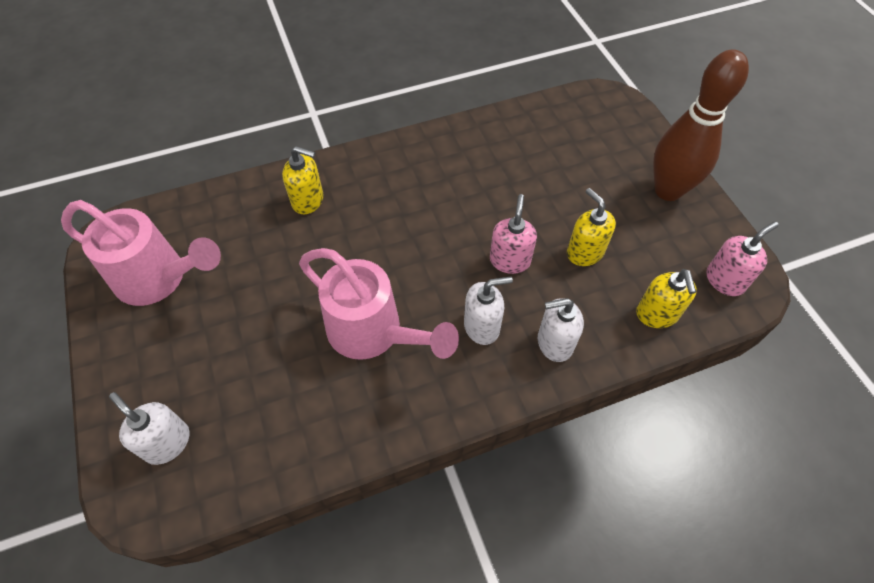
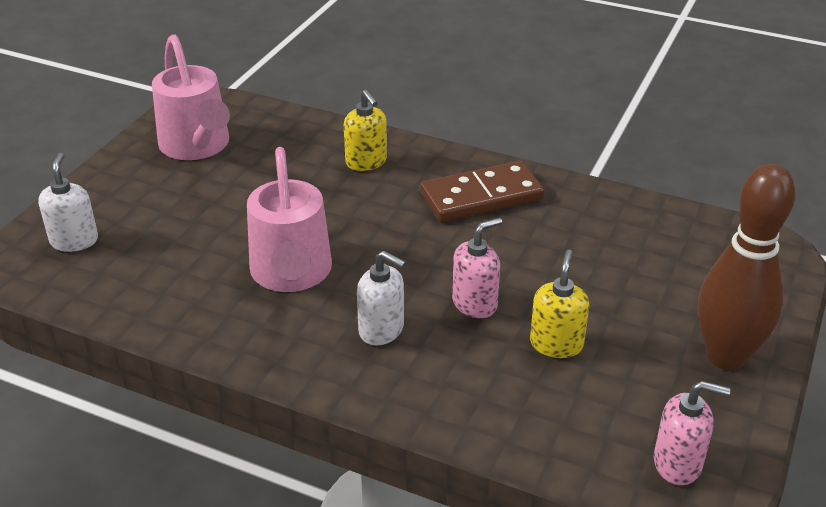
camera: 45 degrees right, 20 degrees down
white soap dispenser [538,298,584,362] -> none
yellow soap dispenser [636,269,697,328] -> none
none -> brown domino [421,161,544,222]

